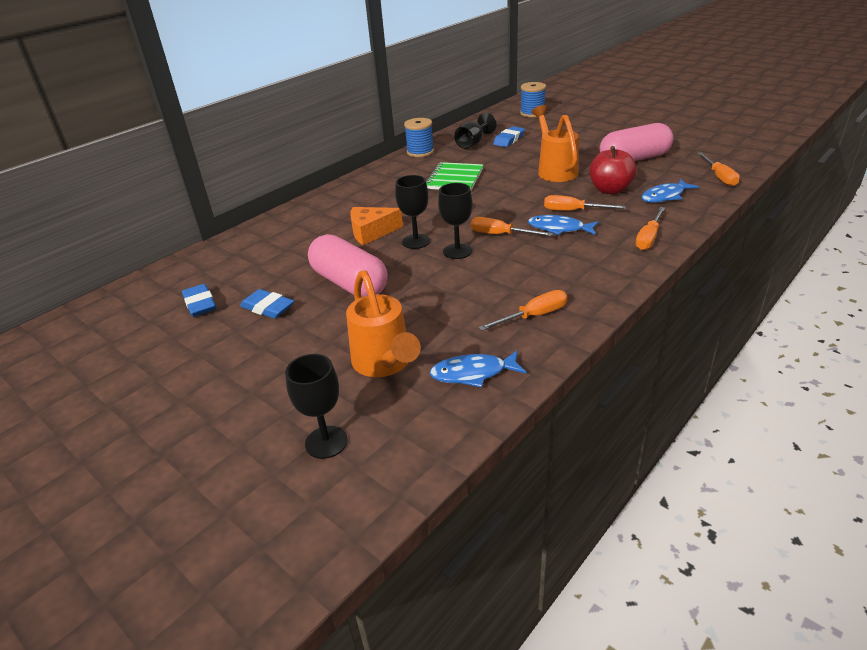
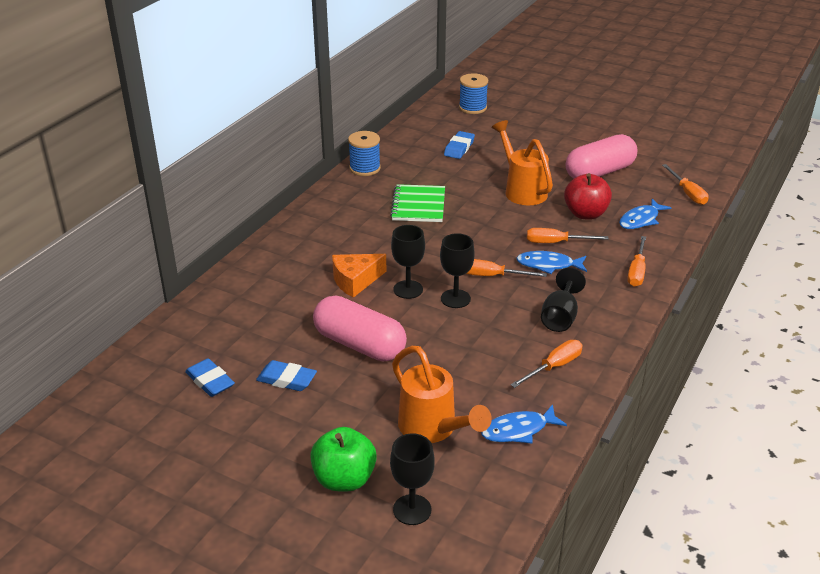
camera: 15 degrees left, 0 degrees up
black goblet [454,112,497,149] -> black goblet moved to [541,268,586,332]
none -> green apple [310,427,377,491]

